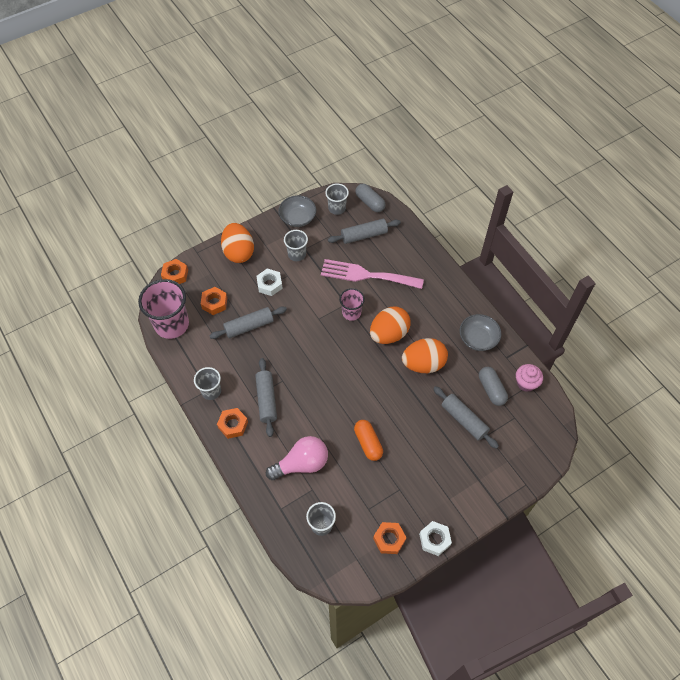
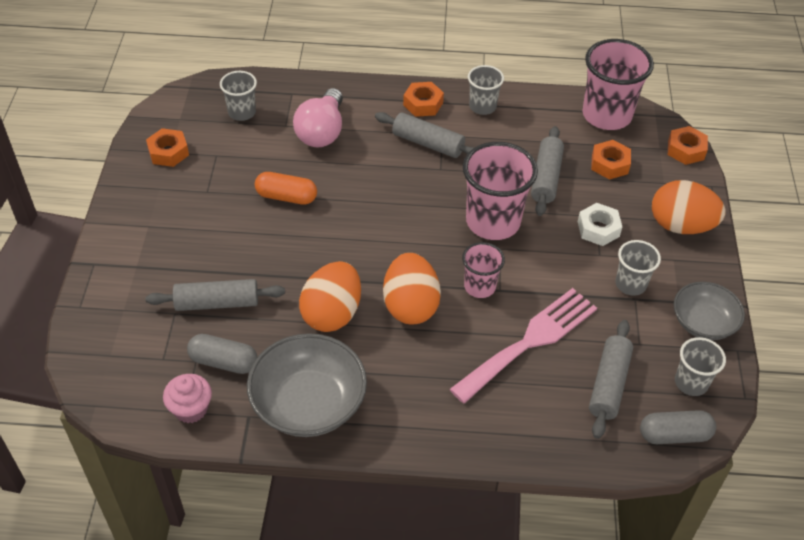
camera: 125 degrees right, 10 degrees down
white nut [419,521,452,556] -> none
grey bowl [460,314,501,351] -> grey bowl [247,333,367,437], size x1.57
none -> pink cup [463,142,538,240]

